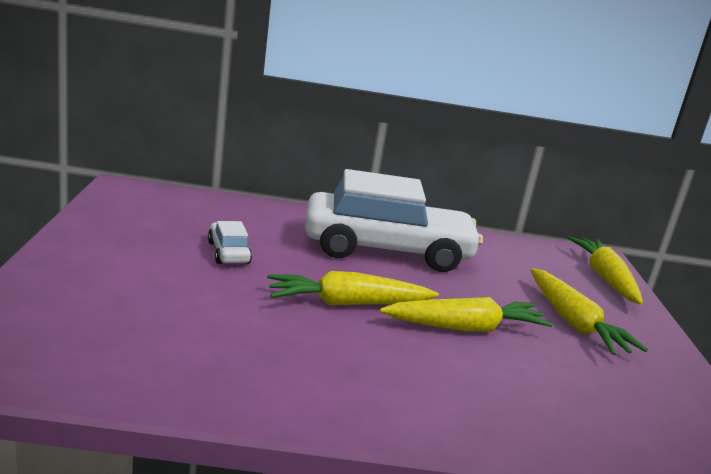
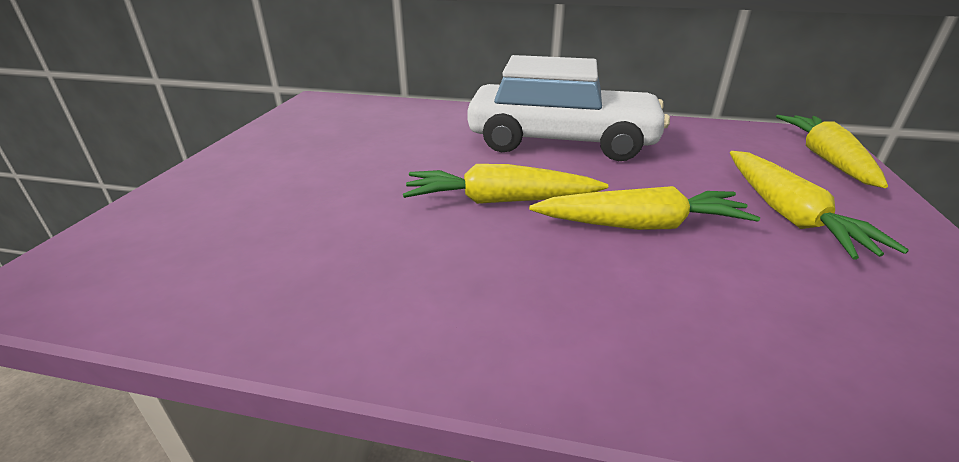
camera: 15 degrees right, 10 degrees up
white car [208,221,252,264] -> none

